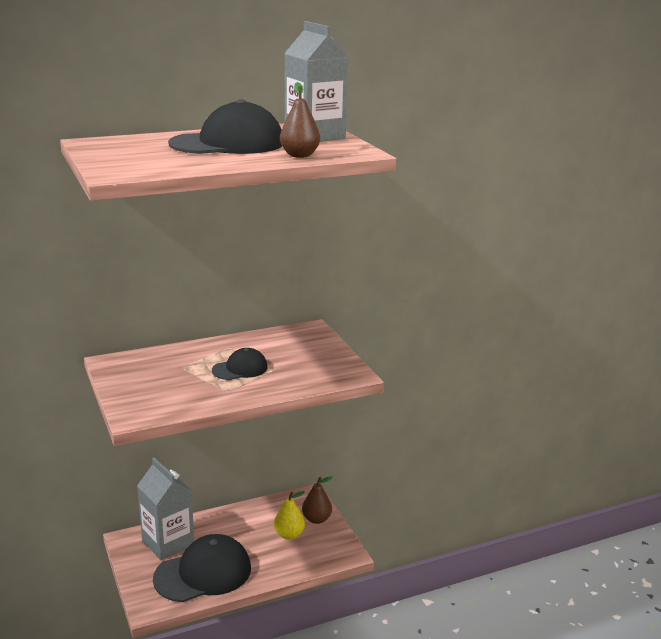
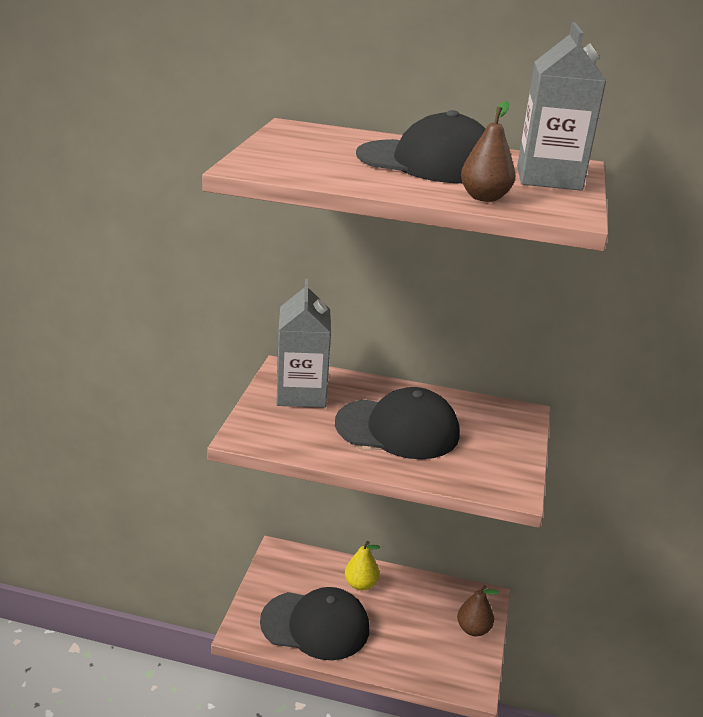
camera: 35 degrees right, 5 degrees up
grey carton [137,458,194,560] -> grey carton moved to [276,279,331,408]
black cap [212,348,268,380] -> black cap [335,387,459,459], size x1.85
yellow pear [274,491,305,540] -> yellow pear moved to [345,541,380,591]

